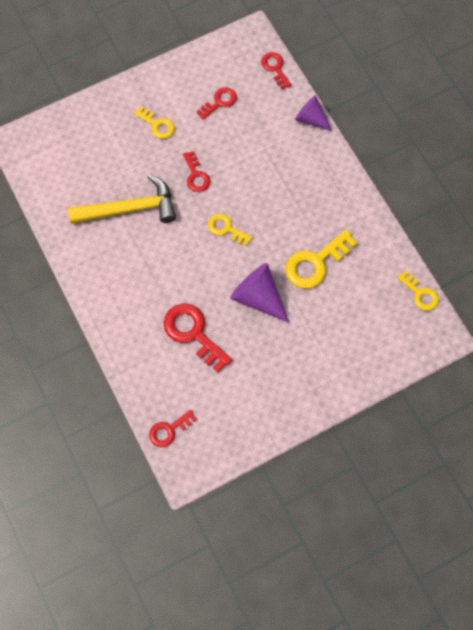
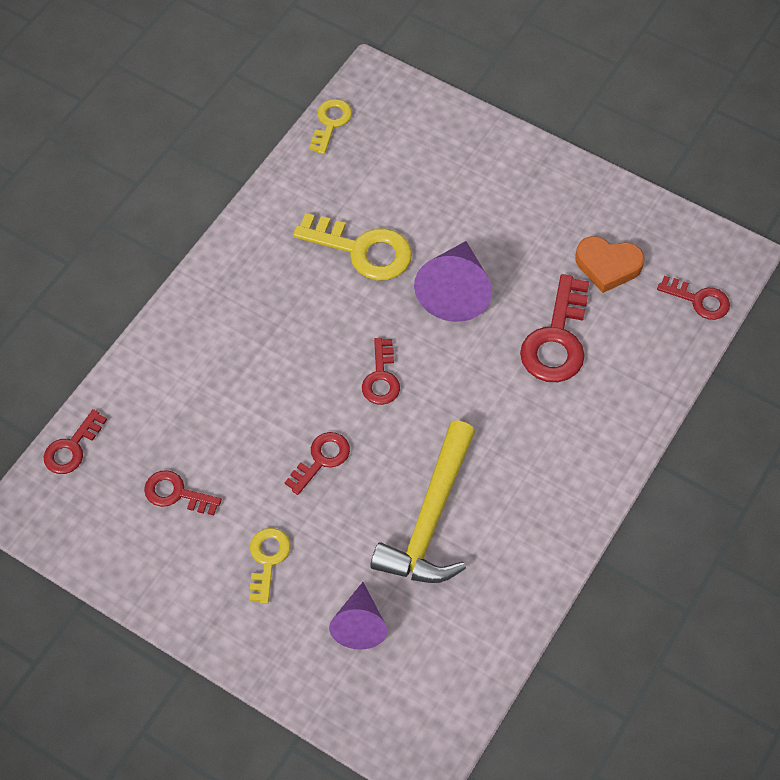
camera: 120 degrees left, 10 degrees down
yellow hammer [68,175,176,224] -> yellow hammer turned 120 degrees counterclockwise [370,421,475,583]
yellow key [208,214,252,246] -> red key [362,338,400,405]
purple cone [295,95,332,131] -> purple cone moved to [329,582,387,650]
none -> orange heart [575,236,645,293]

